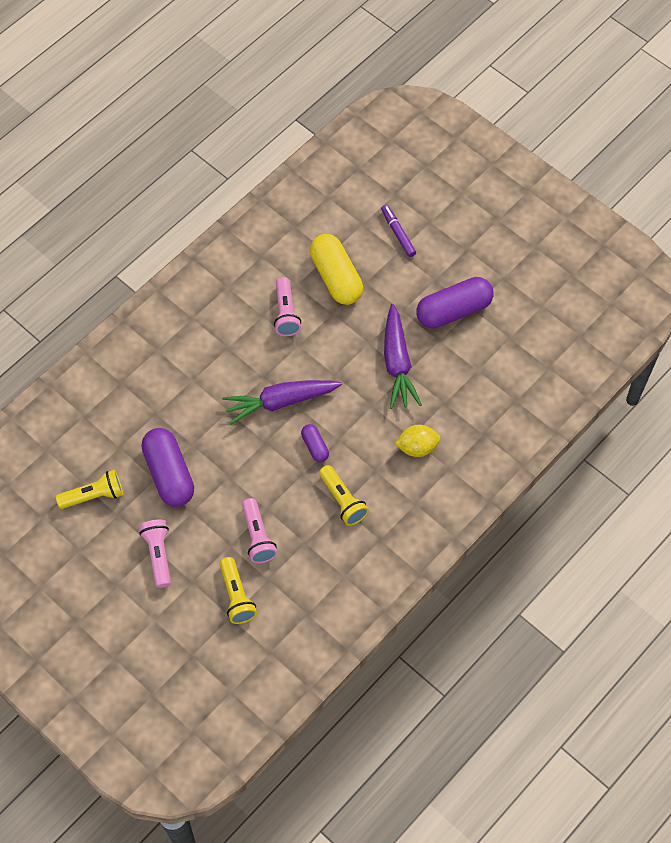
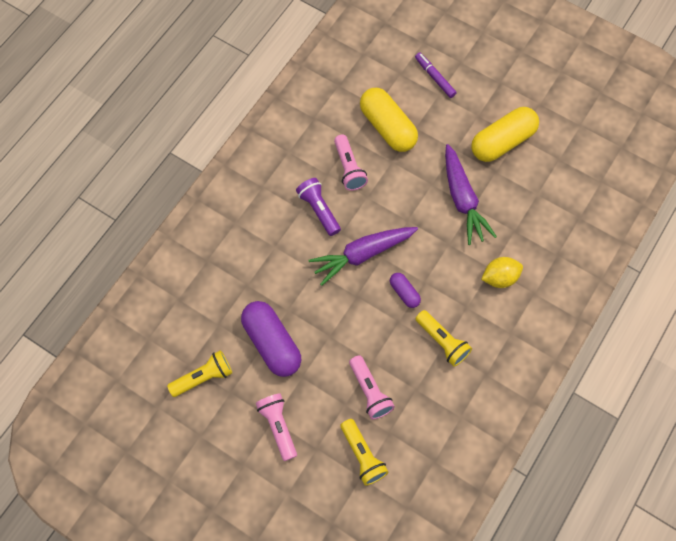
camera: 10 degrees left, 5 degrees up
purple capsule [416,277,494,329] -> yellow capsule [471,107,539,162]
none -> purple flashlight [296,178,341,236]

